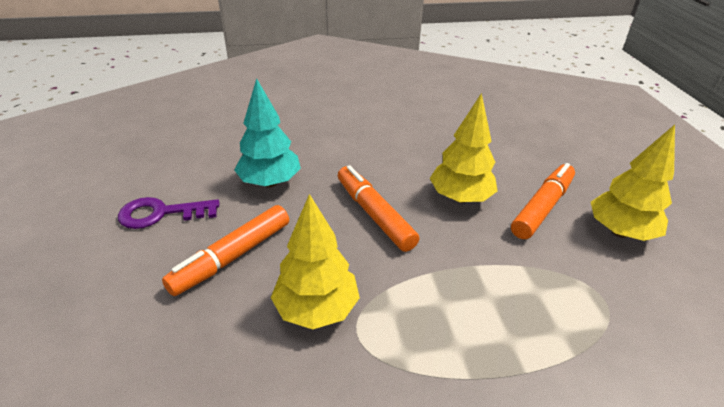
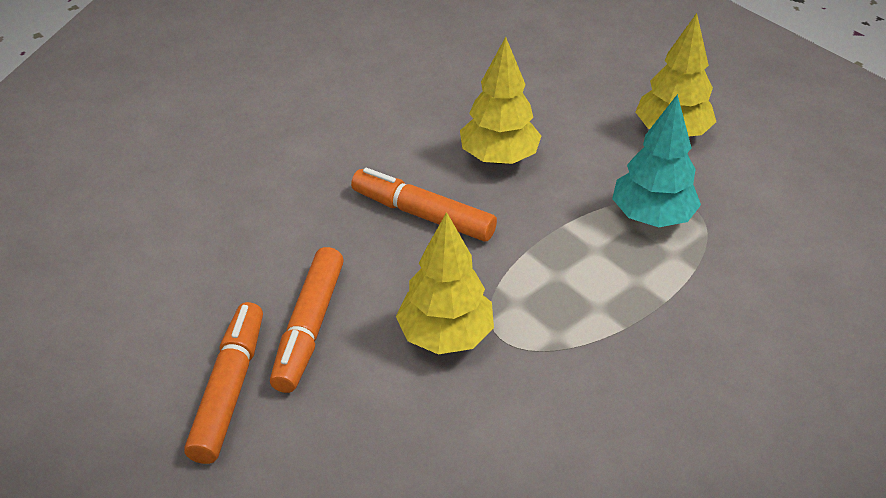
camera: 30 degrees left, 5 degrees up
purple key [118,197,219,229] -> none
turquoise tree [234,78,301,187] -> turquoise tree moved to [612,94,701,227]
orange marker [511,163,575,239] -> orange marker moved to [184,302,263,464]

